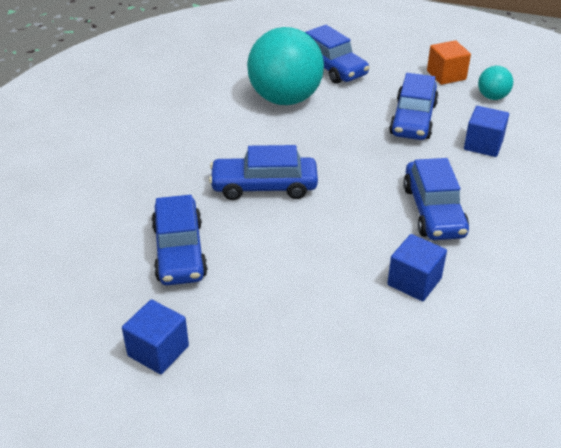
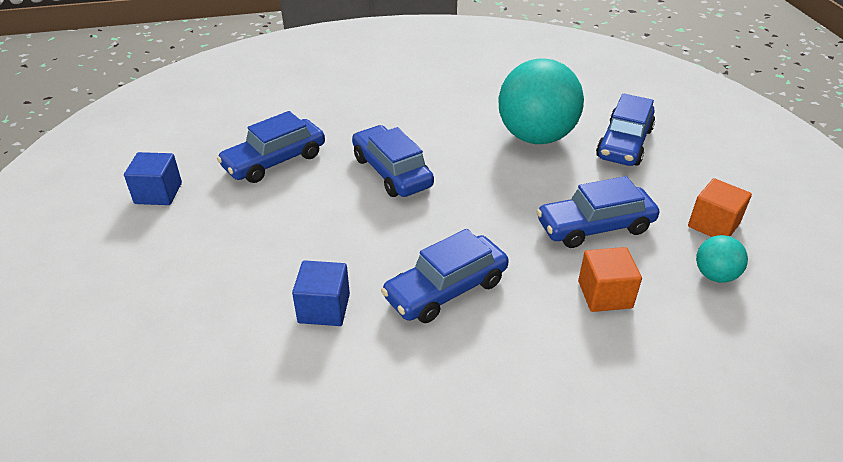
camera: 60 degrees right, 0 degrees up
blue cube [464,106,509,157] -> orange cube [578,247,642,312]

